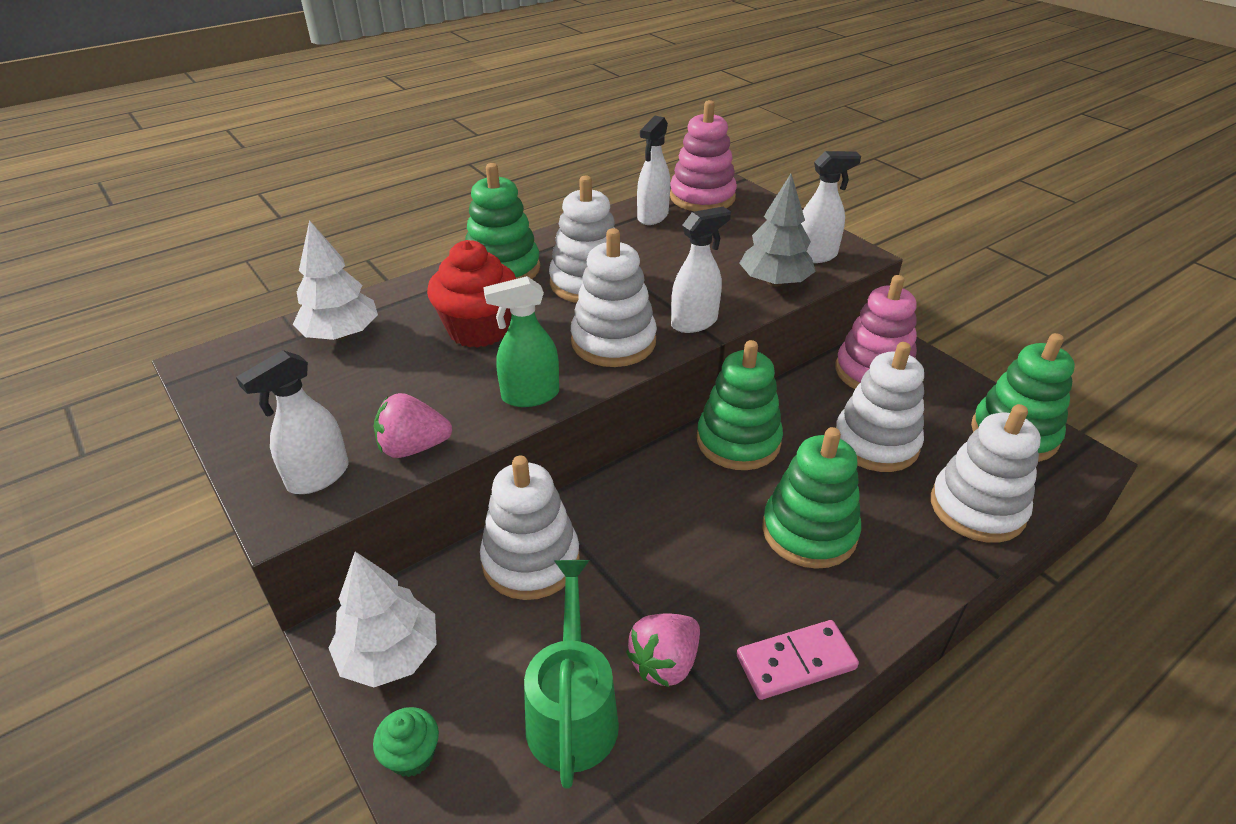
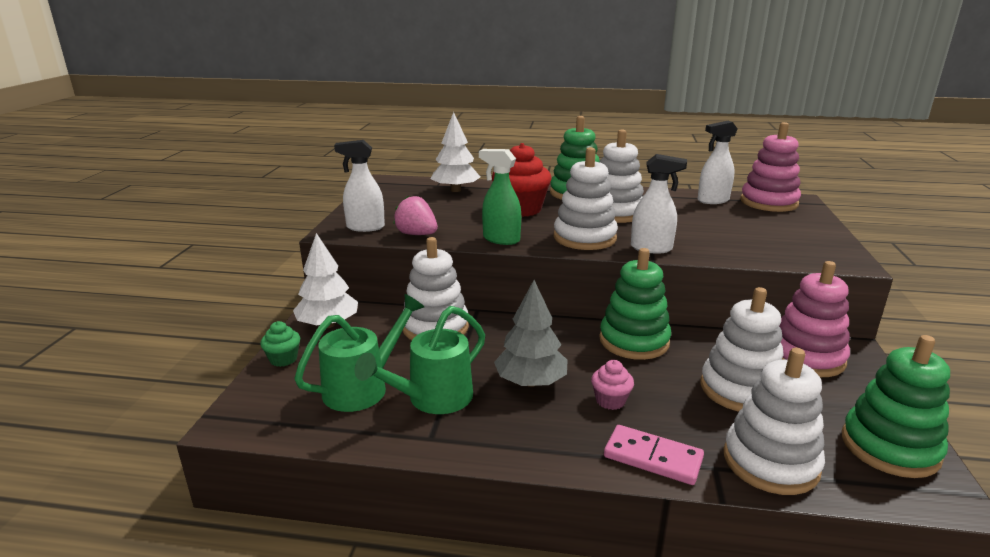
camera: 45 degrees right, 15 degrees down
pink strawberry [626,613,700,687] -> green watering can [354,306,485,414]
pink domino [737,620,859,700] -> pink domino moved to [604,425,704,485]
grey tree [739,174,816,287] -> grey tree moved to [494,280,568,387]
green stacking toy [762,427,861,569] -> pink cupcake [591,360,634,410]
white spray bottle [801,151,861,263] -> none

